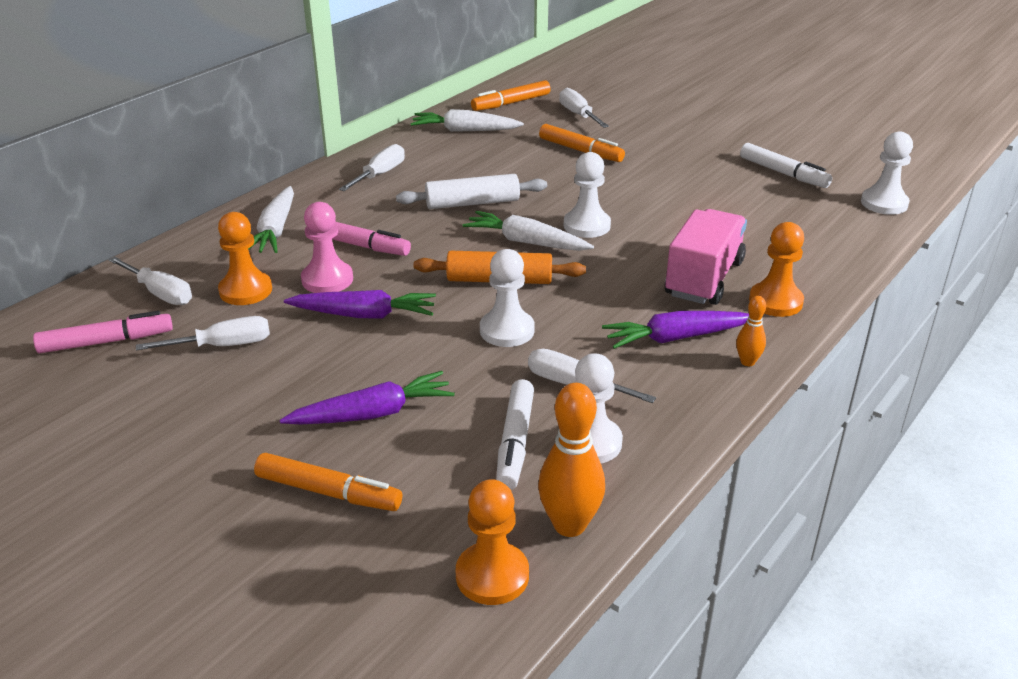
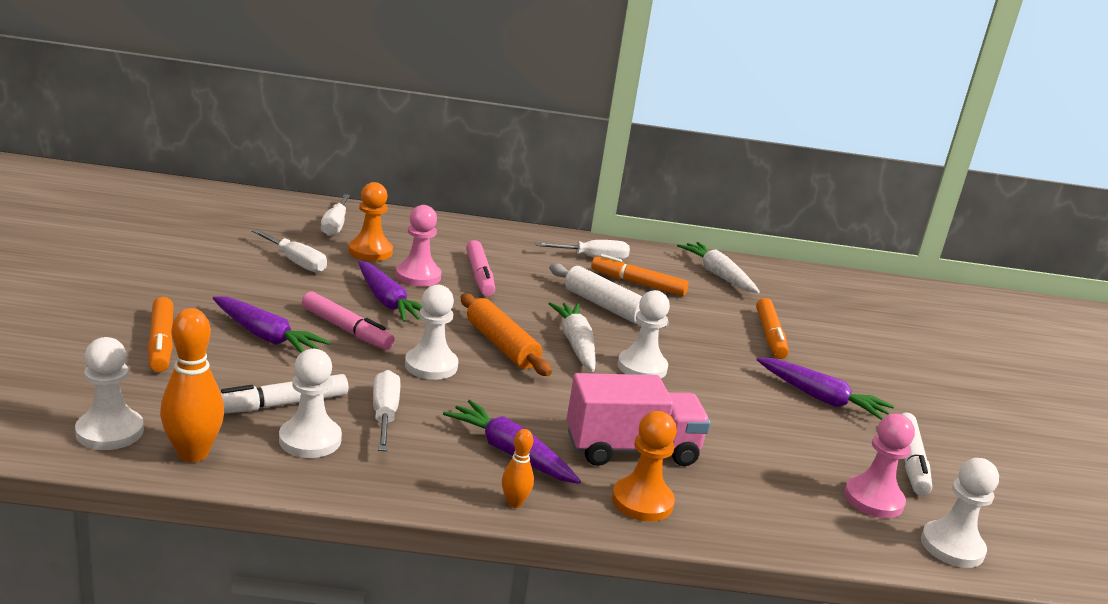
camera: 50 degrees right, 10 degrees down
pink marker [33,311,173,353] -> pink marker moved to [302,292,395,350]
white carrot [248,186,294,253] -> none
orange pawn [456,479,529,605] -> white pawn [75,337,144,450]
orange marker [471,80,551,111] -> orange marker moved to [591,254,689,297]
white screwdriver [559,88,609,128] -> none
none -> purple carrot [756,358,894,420]
none -> pink pawn [844,414,915,518]

